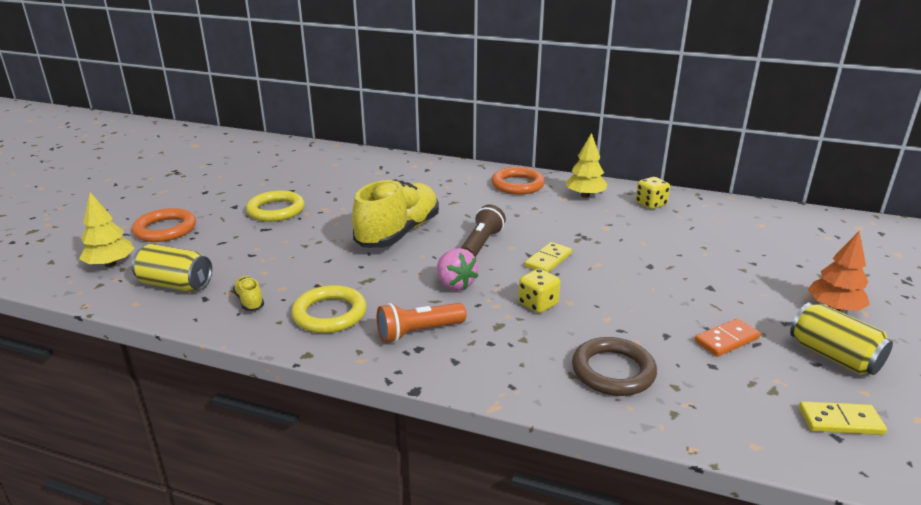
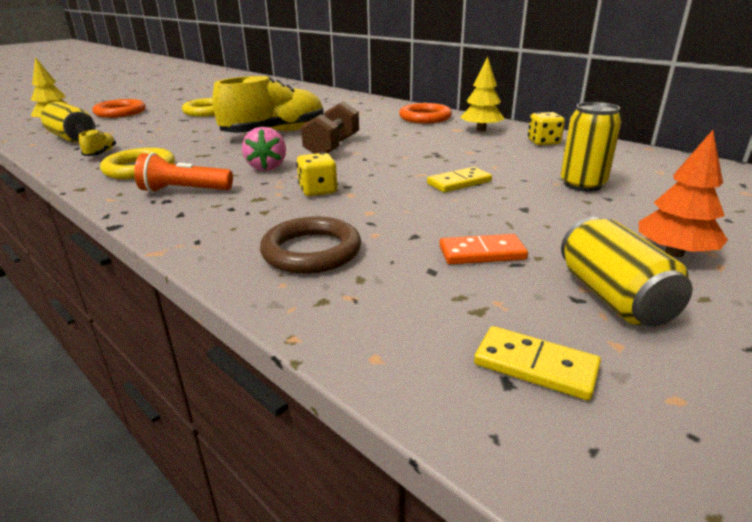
camera: 25 degrees right, 0 degrees up
brown flashlight [461,205,506,257] -> brown dumbbell [301,101,359,154]
yellow domino [525,242,572,272] -> yellow domino moved to [427,167,492,192]
none -> yellow can [561,102,621,192]

